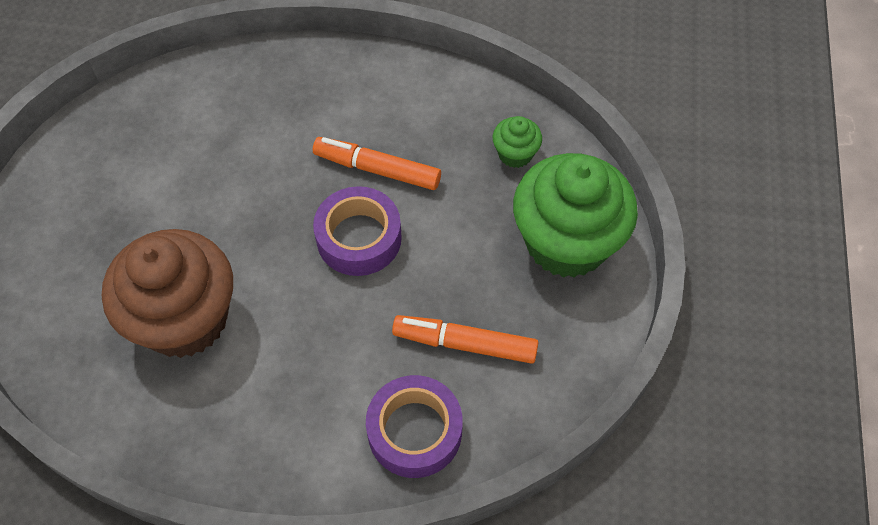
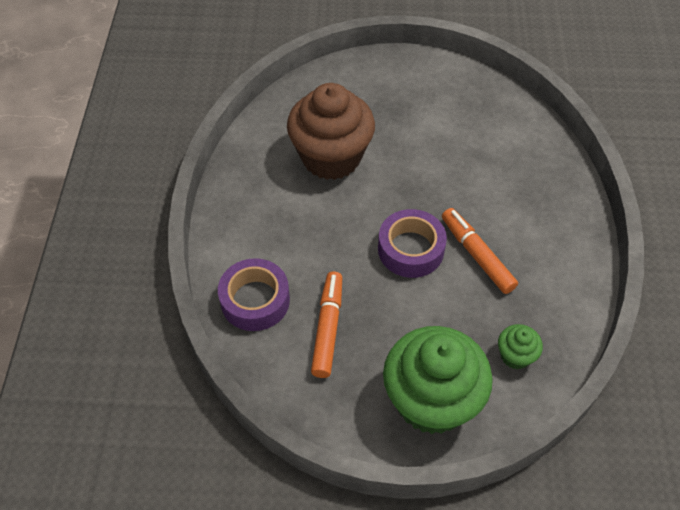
camera: 85 degrees right, 5 degrees down
orange marker [313,137,441,190] -> orange marker turned 45 degrees counterclockwise [442,208,518,294]

